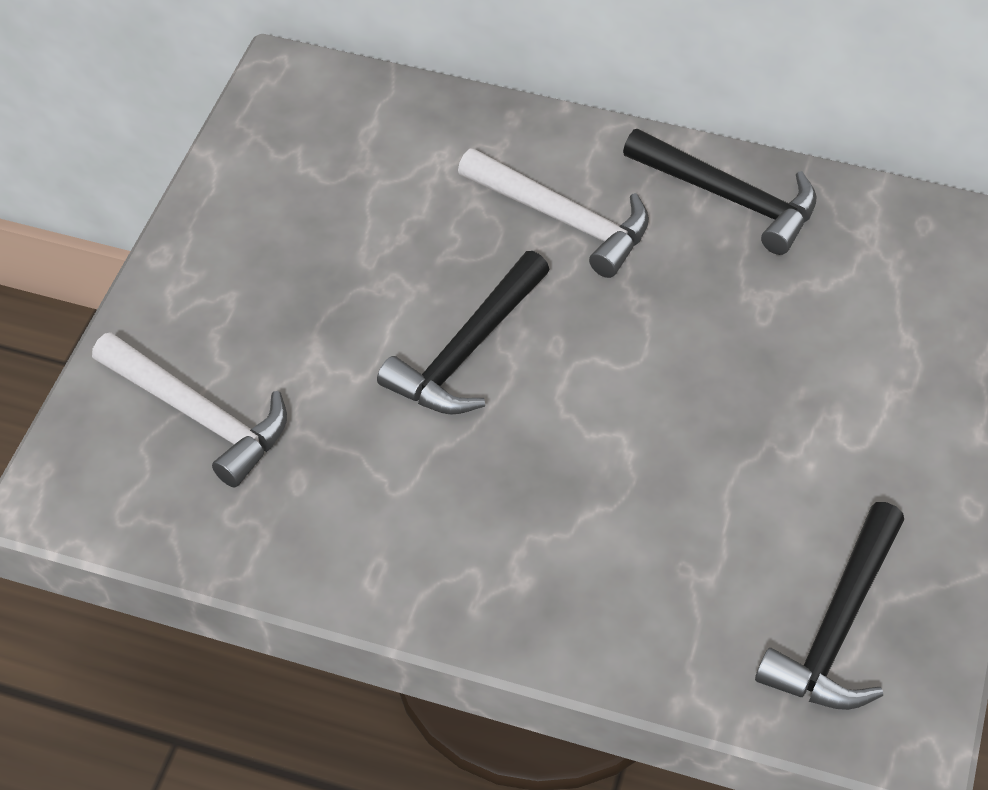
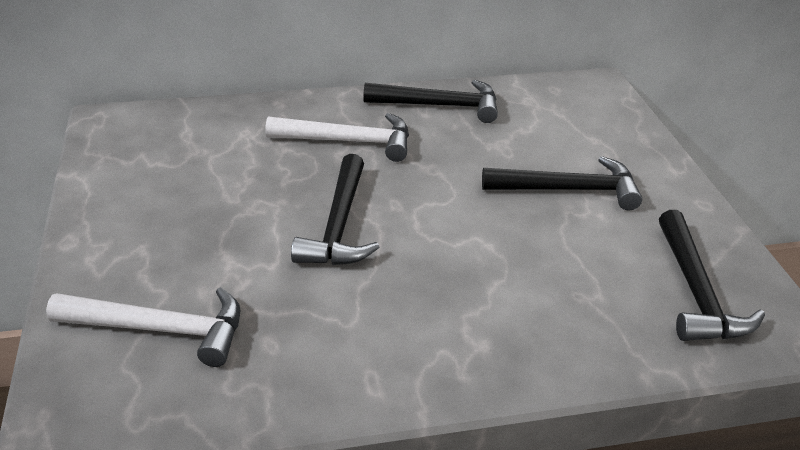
camera: 30 degrees left, 15 degrees down
none -> black hammer [482,156,642,211]

